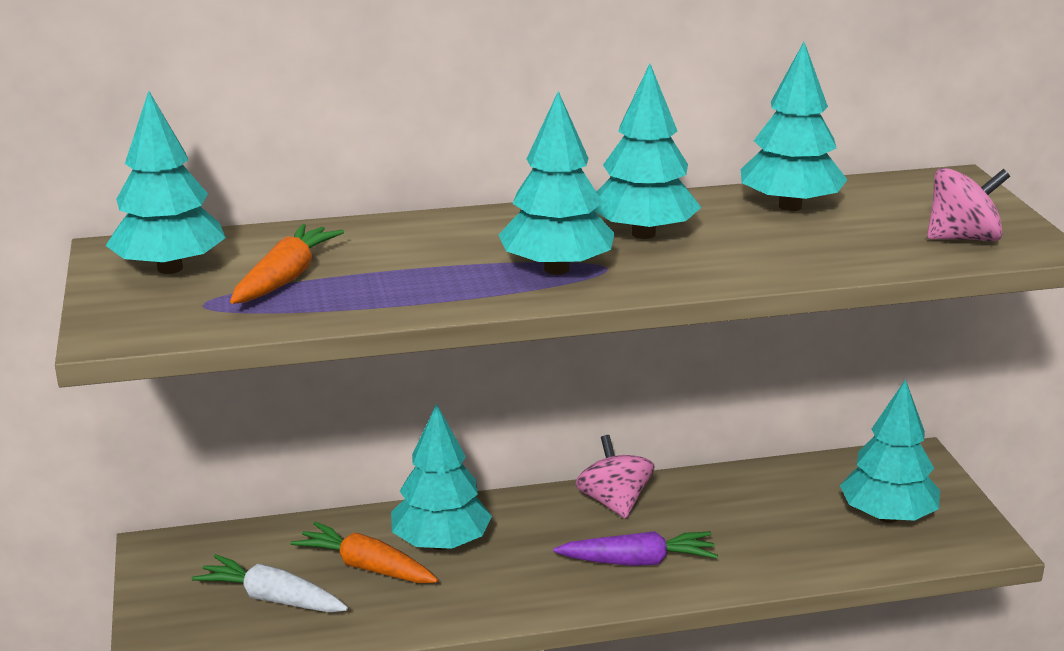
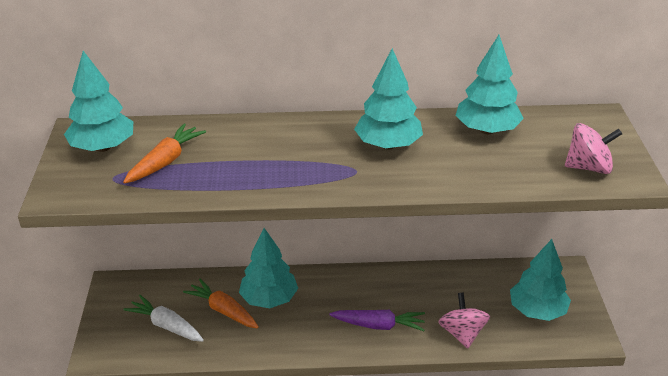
camera: 10 degrees right, 10 degrees up
turquoise tree [499,91,615,275] -> none
pink spinning top [575,435,655,519] -> pink spinning top moved to [438,293,490,348]

